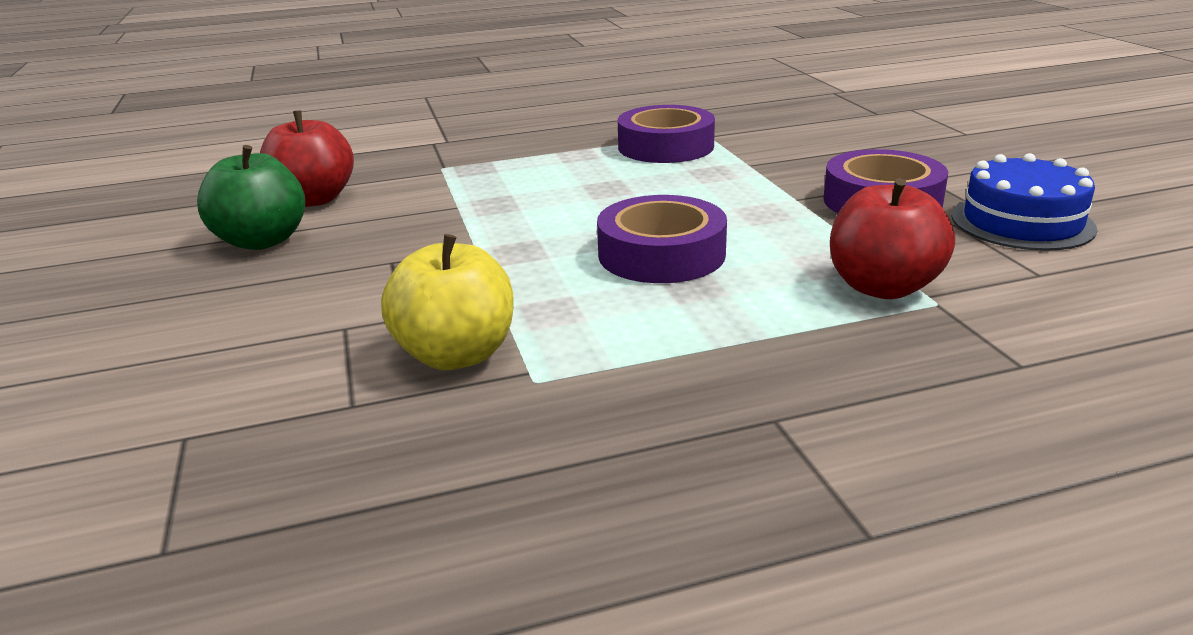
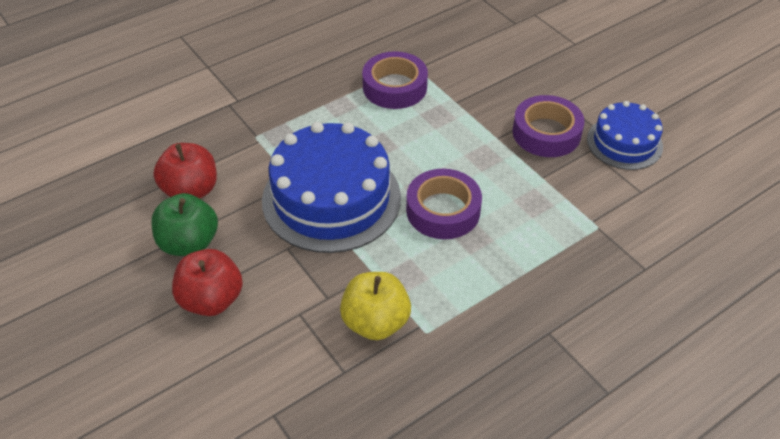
camera: 20 degrees left, 20 degrees up
red apple [830,178,955,299] -> red apple moved to [172,249,243,316]
none -> blue cake [262,122,401,253]

